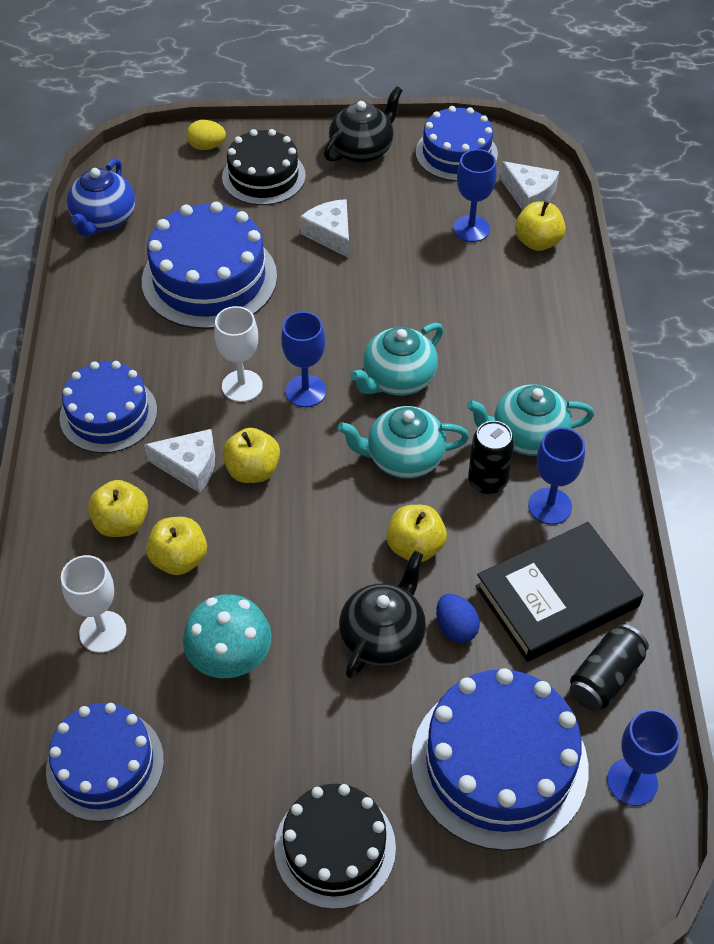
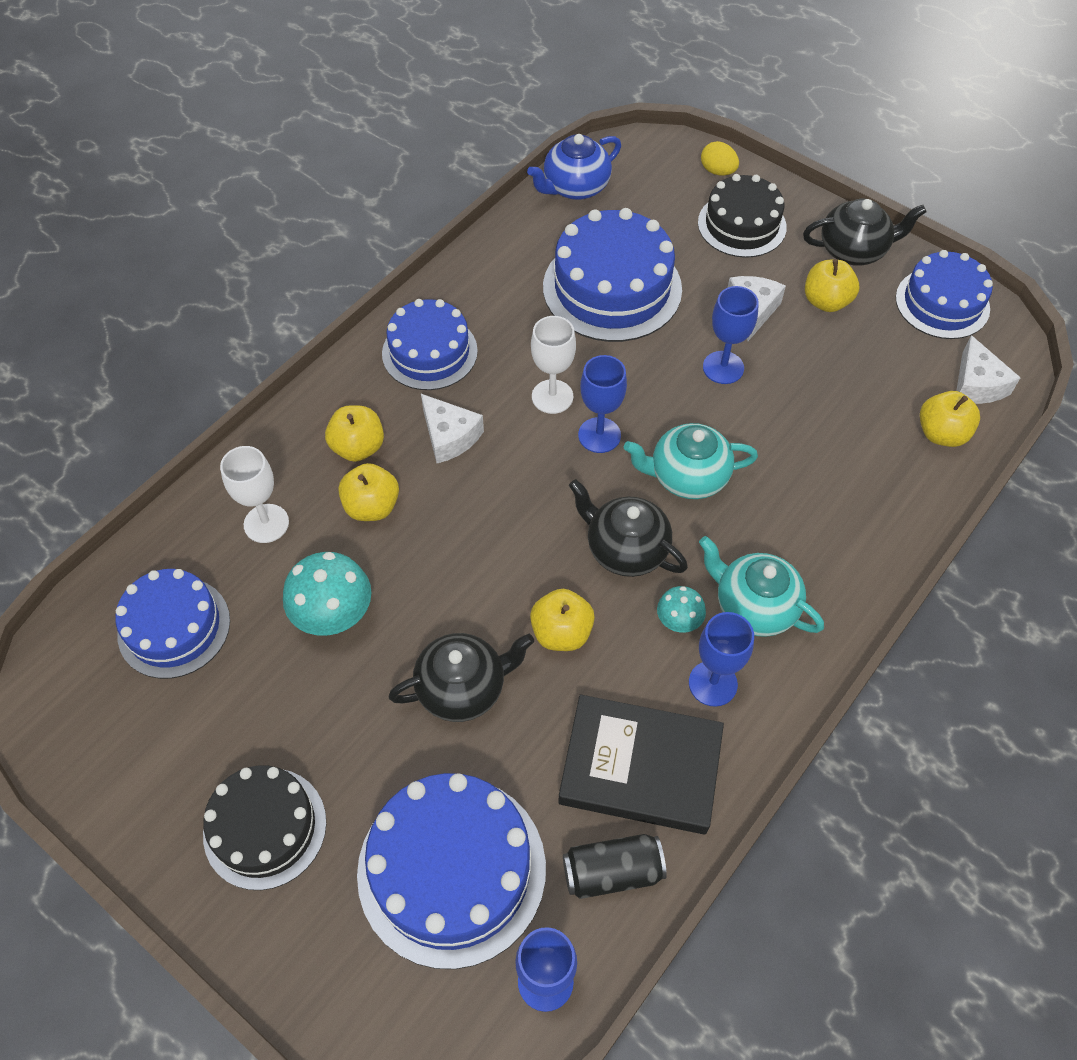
camera: 40 degrees right, 5 degrees up
yellow apple [222,428,280,483] -> yellow apple moved to [805,259,859,312]
turquoise teapot [338,406,469,479] -> black teapot [569,479,688,577]
blue egg [436,594,480,643] -> none
blue goblet [453,149,497,242] -> blue goblet moved to [703,286,759,384]
black can [468,421,514,494] -> turquoise mushroom [657,586,706,633]

